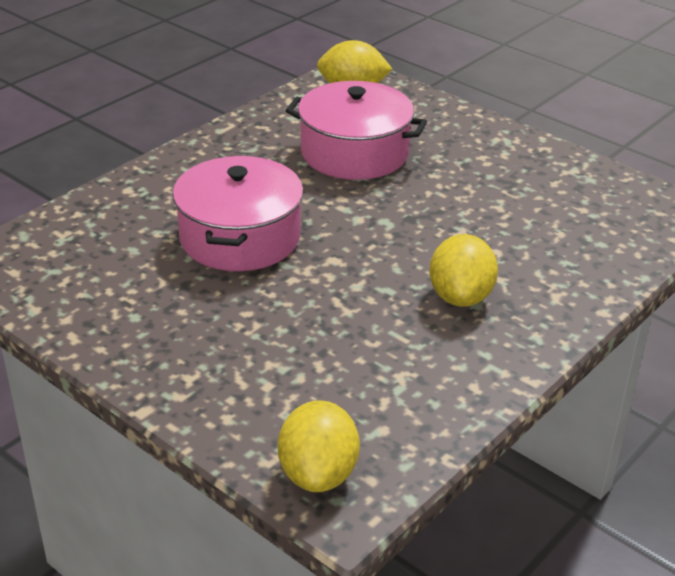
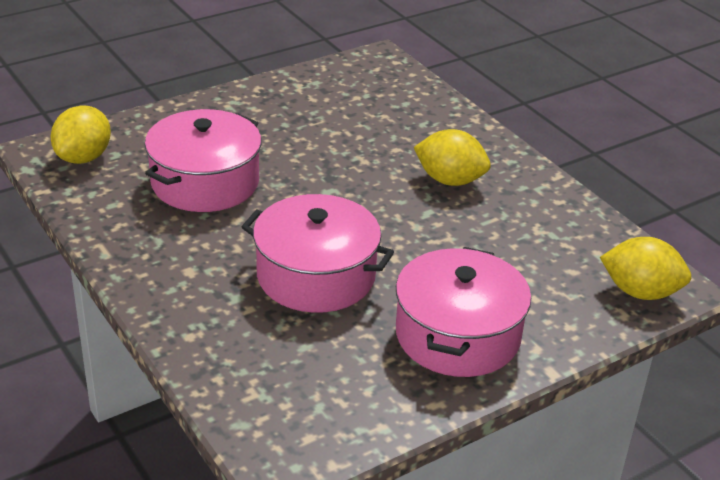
camera: 75 degrees left, 0 degrees up
none -> pink pot [396,247,531,377]

